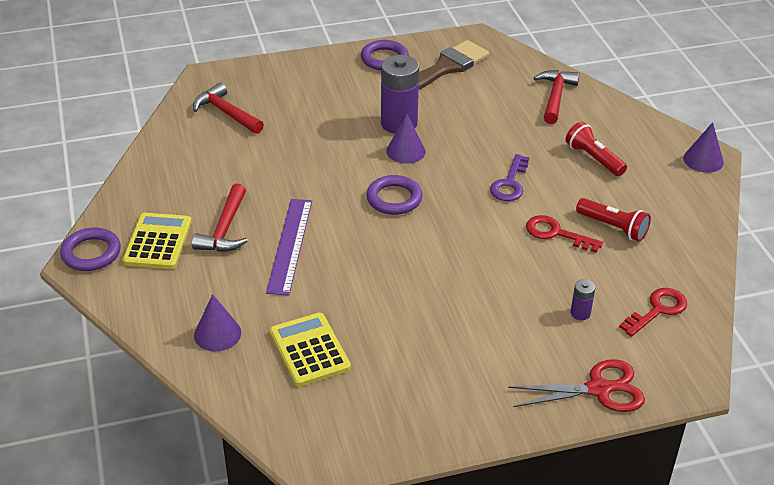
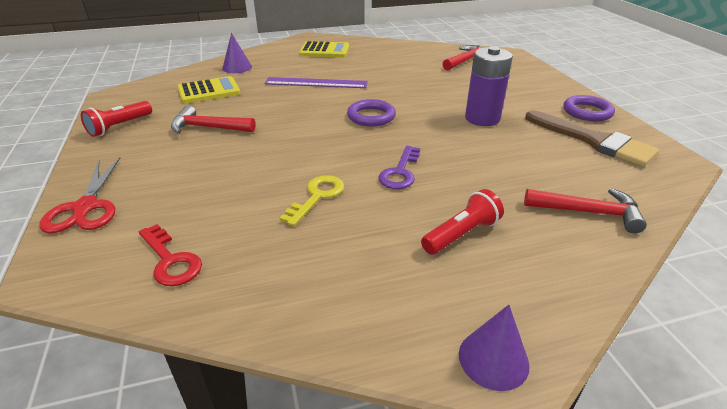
camera: 90 degrees right, 5 degrees down
purple ring [60,228,121,271] -> none
red hammer [192,184,248,252] -> red hammer moved to [171,105,255,134]
purple cone [386,114,426,164] -> none
purple key [490,154,529,201] -> purple key turned 90 degrees counterclockwise [378,146,420,189]
red key [526,215,603,253] -> yellow key [280,175,344,226]
purple battery [570,279,595,320] -> none
red flashlight [576,198,651,242] -> red flashlight moved to [81,101,152,137]

